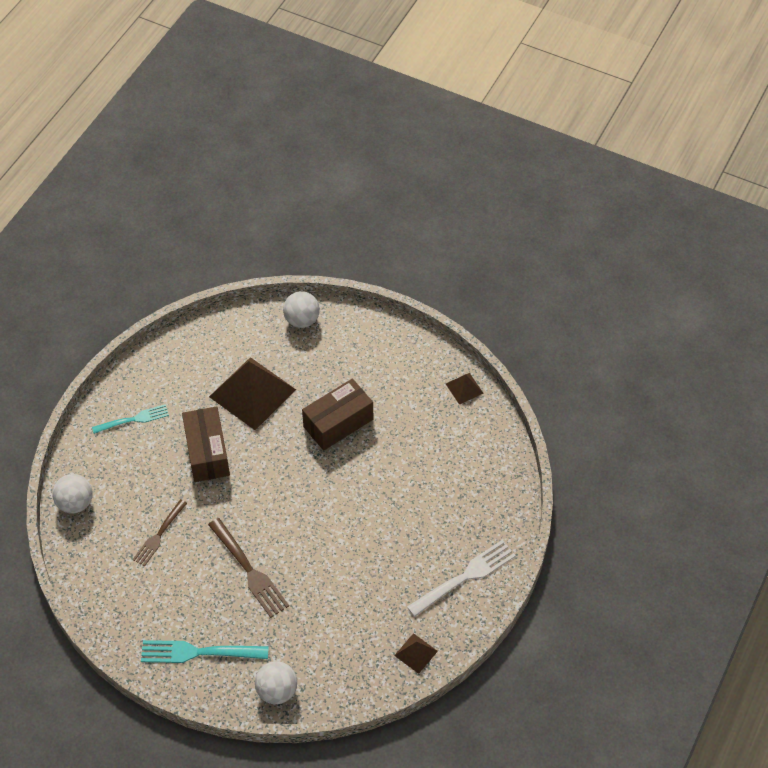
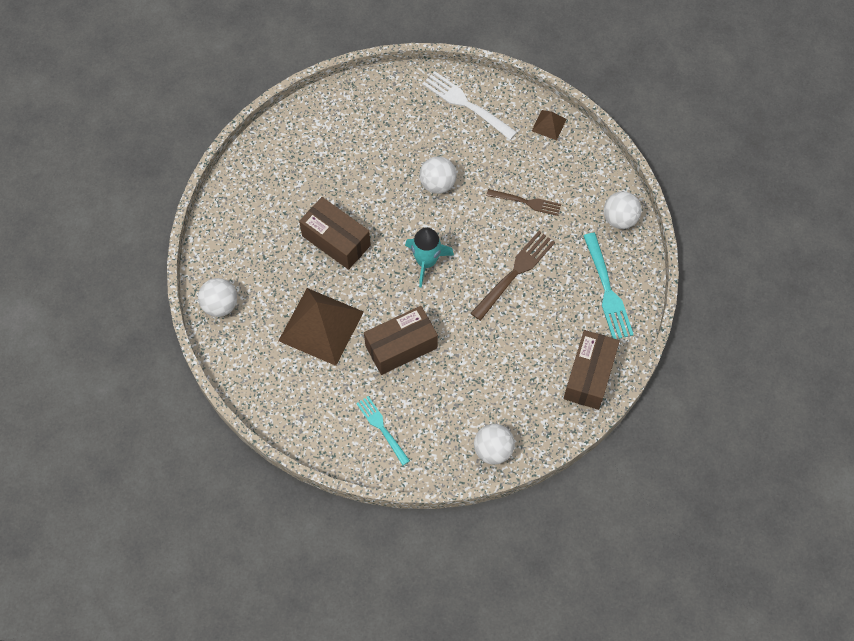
camera: 105 degrees left, 10 degrees up
brown fork [133,499,187,566] -> brown fork moved to [486,189,561,216]
brown pyramid [446,373,484,405] -> none
none -> turquoise rocket [405,227,454,288]
none -> white ball [419,156,457,194]
none -> brown box [563,330,620,410]

